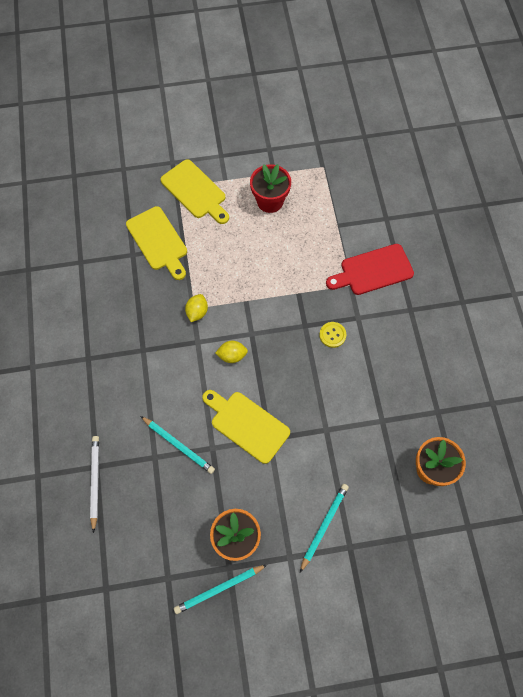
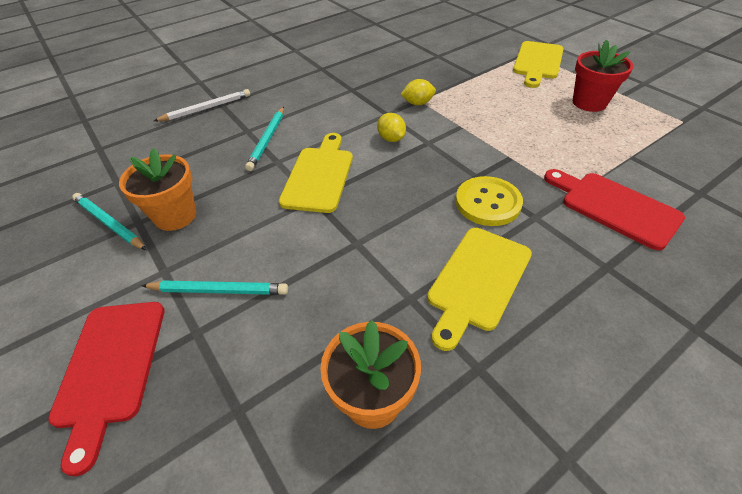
camera: 65 degrees right, 20 degrees down
yellow cutting board [126,206,187,280] -> yellow cutting board moved to [427,228,532,351]
yellow button [319,322,346,348] -> yellow button [456,176,523,226], size x1.68
none -> red cutting board [48,302,165,476]

